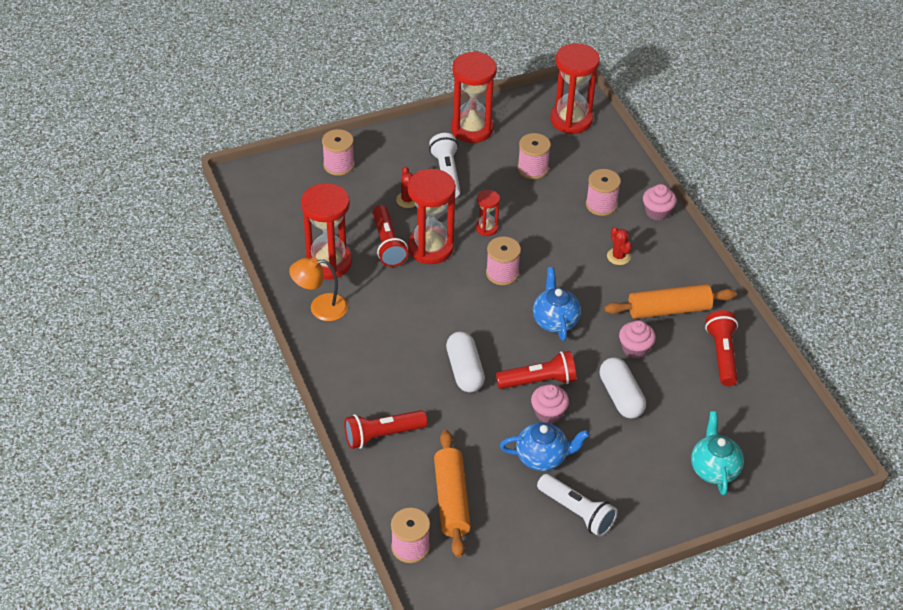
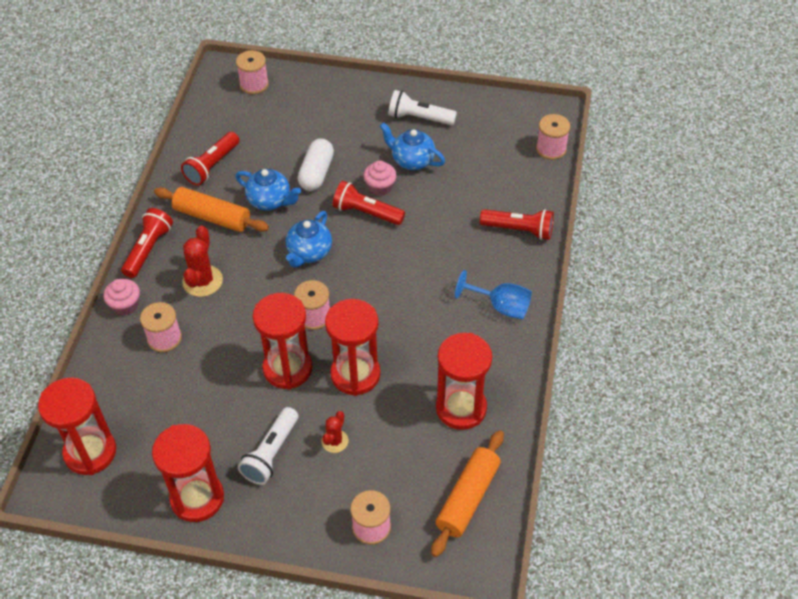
camera: 145 degrees left, 5 degrees up
orange lamp [289,257,348,321] -> none
red flashlight [372,205,408,267] -> red flashlight moved to [121,208,173,278]
orange rolling pin [434,430,471,558] -> orange rolling pin moved to [431,430,504,557]
white capsule [446,331,485,392] -> none
red hourglass [476,190,500,236] -> red hourglass [253,293,313,390], size x2.01
pink spool [518,133,551,179] -> pink spool moved to [236,50,269,94]
white flashlight [537,474,618,537] -> white flashlight turned 60 degrees counterclockwise [388,90,457,125]
red cactus [607,227,632,265] -> red cactus [182,226,223,297], size x1.65
pink cupcake [619,320,656,359] -> blue teapot [235,169,301,211]
turquoise teapot [691,411,744,495] -> none
none -> blue goblet [455,270,532,319]

